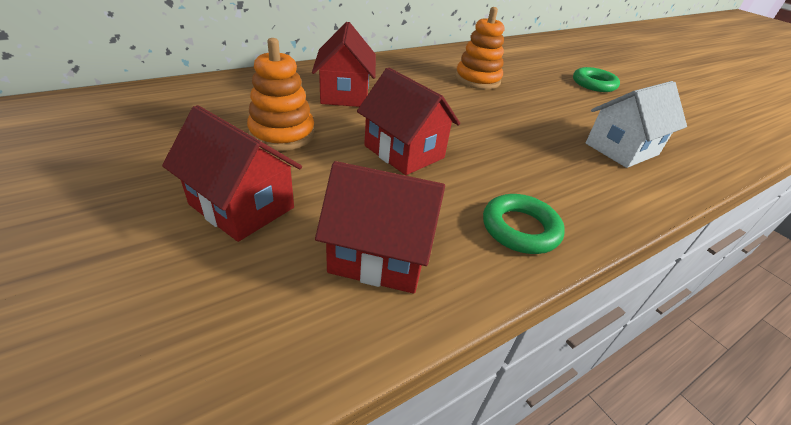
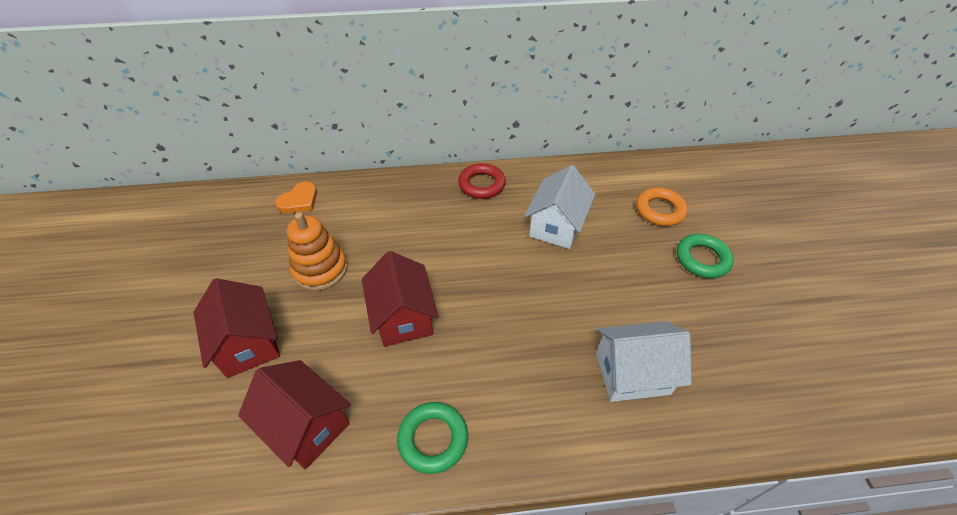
camera: 30 degrees right, 10 degrees up
red house [312,22,376,107] -> none
orange stacking toy [455,7,504,89] -> white house [525,165,595,249]
none -> orange heart [275,182,317,213]
none -> red ring [458,163,506,199]
none -> orange ring [636,188,688,226]

